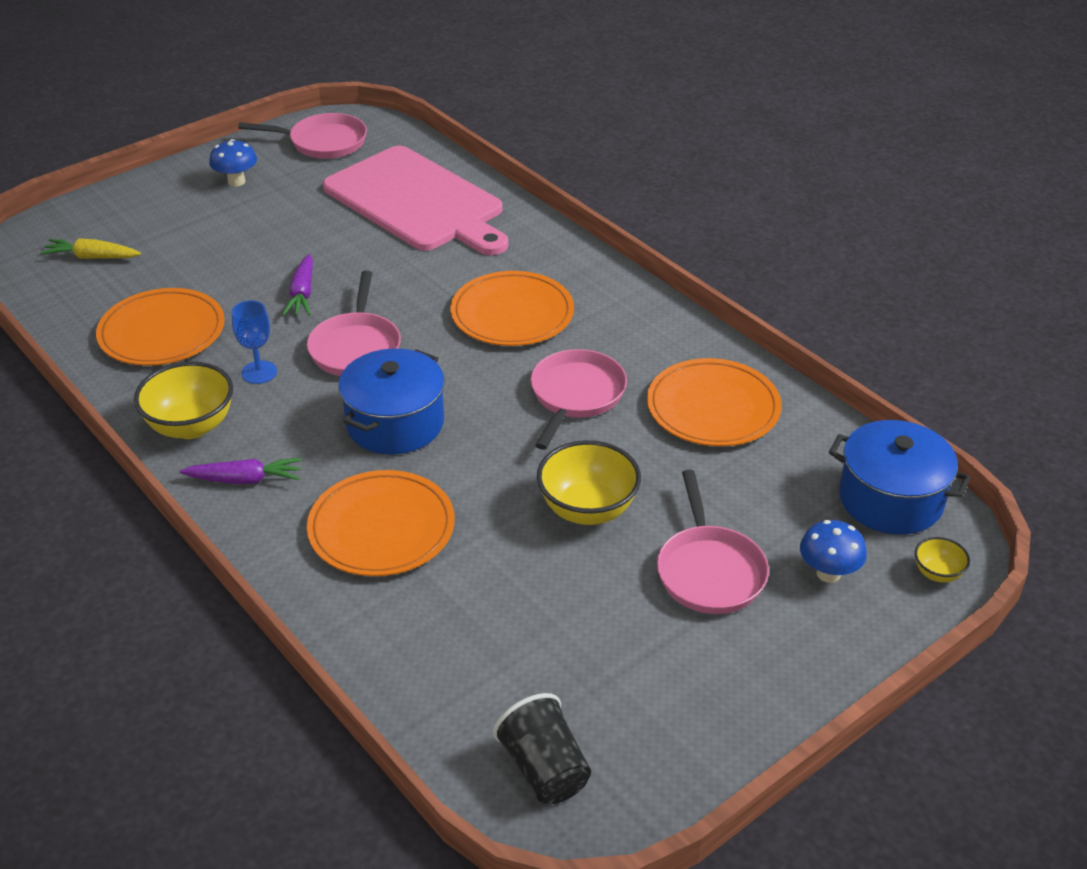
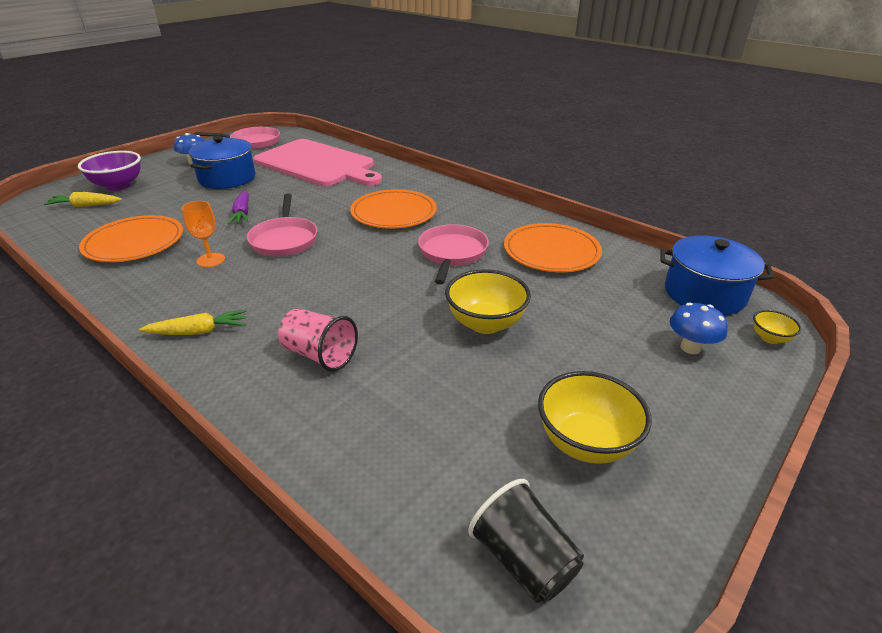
camera: 10 degrees left, 5 degrees down
yellow bowl [134,362,233,439] -> yellow bowl moved to [538,371,651,464]
purple carrot [180,458,302,484] -> yellow carrot [139,310,247,335]
blue goblet [232,300,277,384] -> orange goblet [182,201,225,267]
orange plate [307,470,455,576] -> pink cup [278,308,358,371]
blue pot [338,349,445,454] -> blue pot moved to [189,136,255,189]
pink pan [657,470,769,614] -> none
none -> purple bowl [78,151,141,191]

